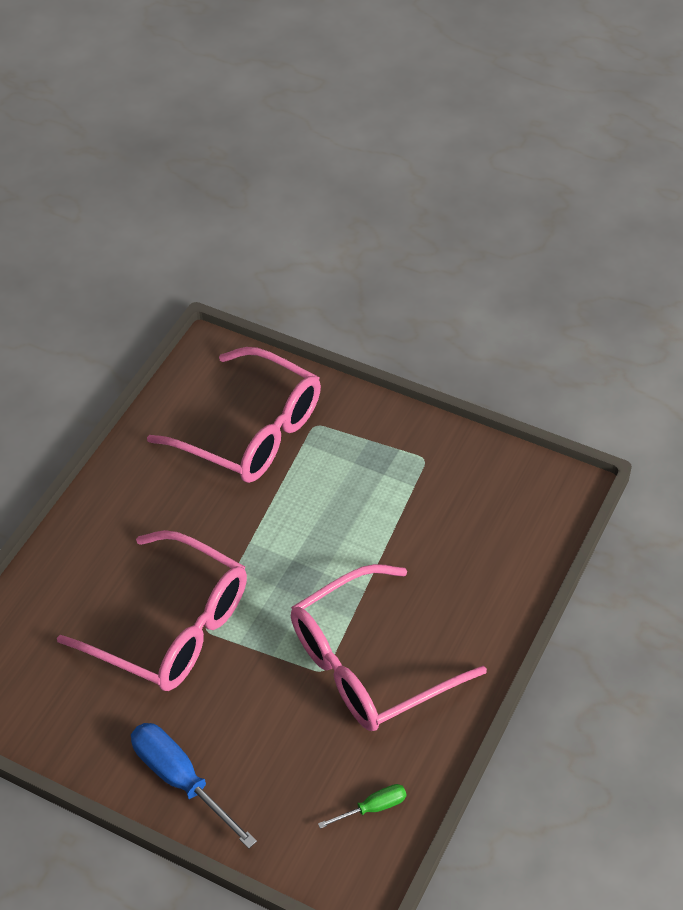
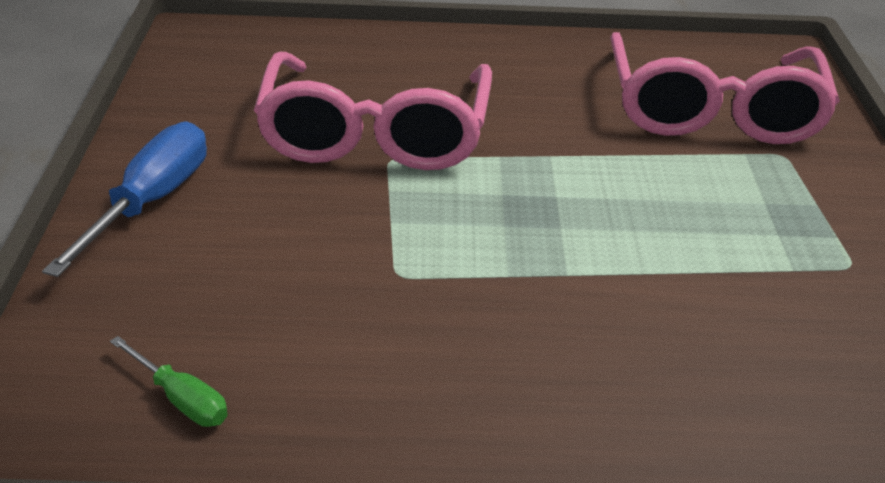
camera: 60 degrees right, 15 degrees down
pink glasses [291,564,487,731] -> none

